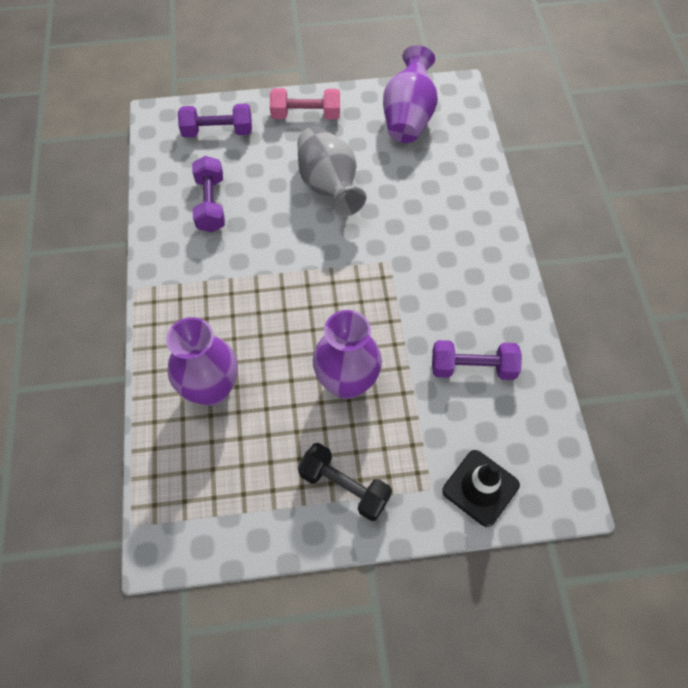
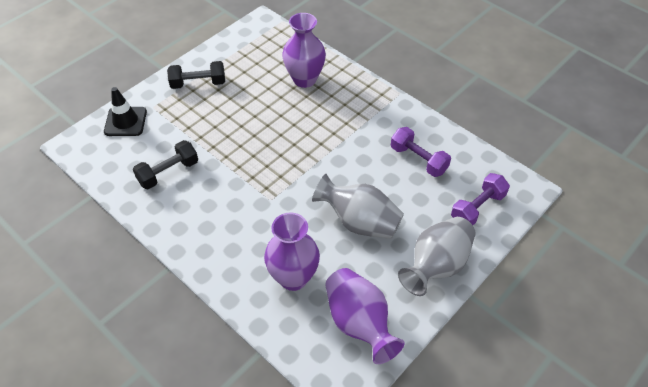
camera: 140 degrees right, 10 degrees down
pink dumbbell [270,88,340,120] -> grey vase [398,217,476,296]
purple vase [313,310,382,399] -> purple vase moved to [264,212,320,291]
purple dumbbell [432,340,522,380] -> black dumbbell [133,140,198,189]

